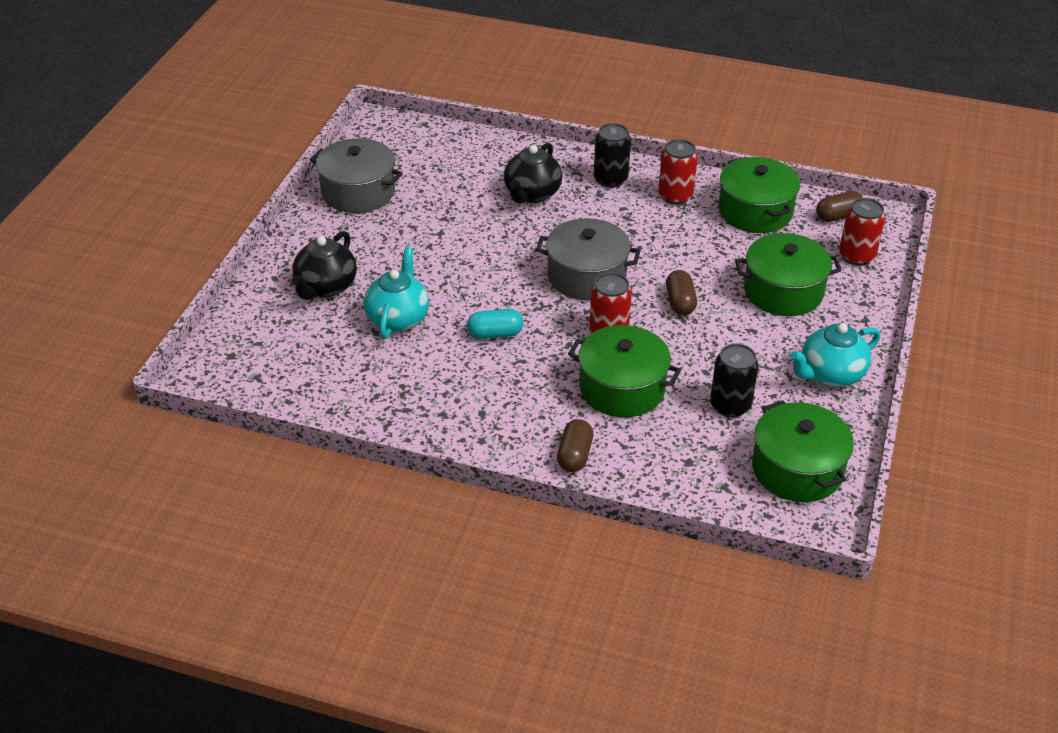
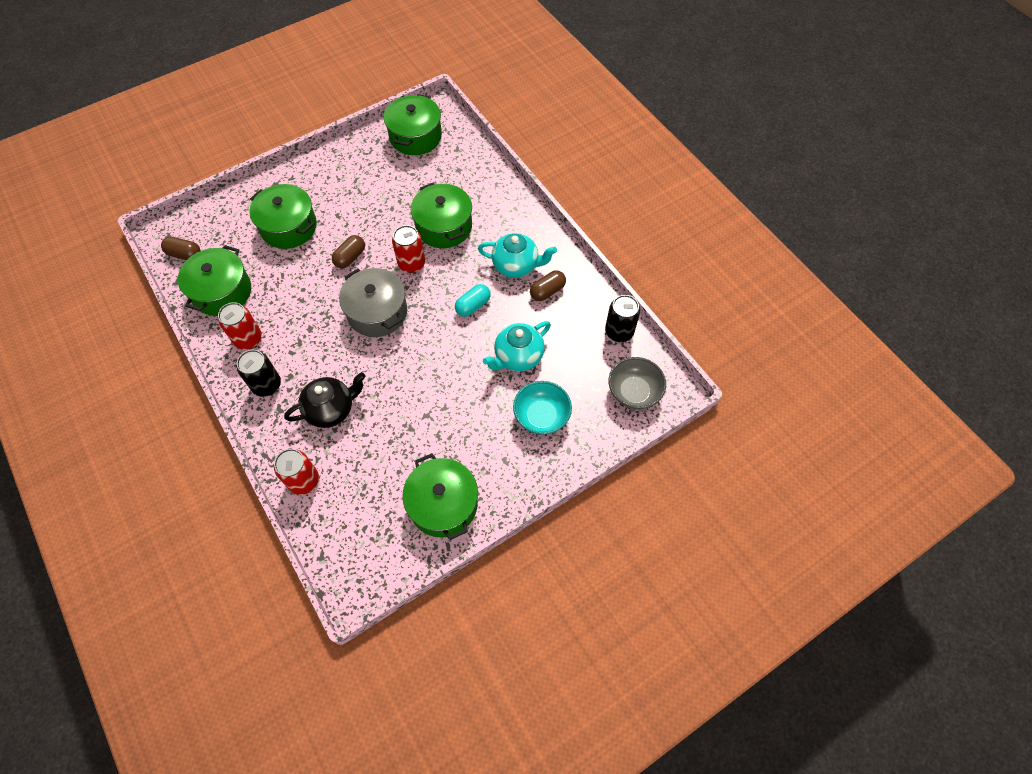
camera: 140 degrees left, 20 degrees up
black teapot [291,231,357,300] -> turquoise bowl [513,381,572,435]
grey pot [310,138,403,213] -> green pot [402,453,478,540]
turquoise capsule [467,309,523,339] -> turquoise capsule turned 75 degrees counterclockwise [455,284,491,317]
brown capsule [557,419,593,472] -> brown capsule moved to [530,270,566,301]
black can [710,344,759,418] -> black can moved to [605,295,640,342]
turquoise teapot [790,323,880,387] -> turquoise teapot moved to [478,233,557,278]
red can [839,198,885,266] -> red can moved to [274,449,319,495]
none -> grey bowl [608,357,666,409]

